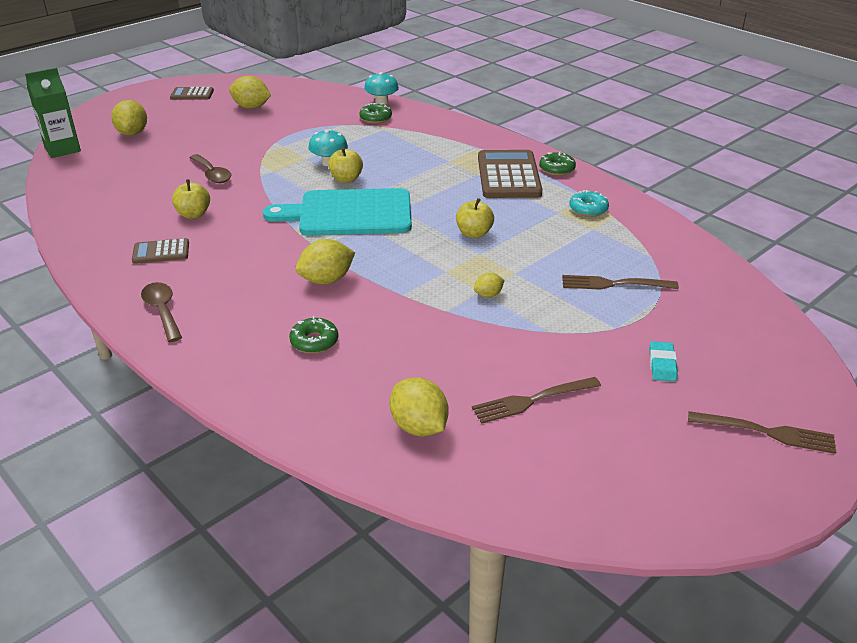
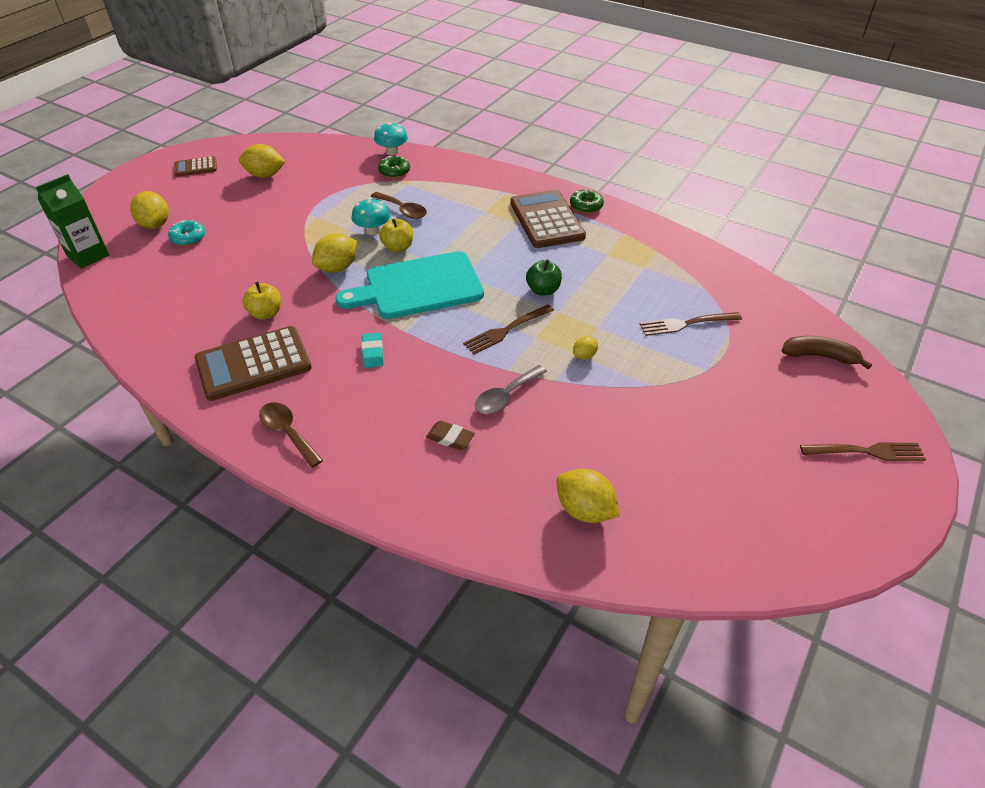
camera: 15 degrees left, 10 degrees up
brown calculator [132,238,189,264] -> brown calculator [195,326,312,401], size x1.93
brown spoon [190,154,232,183] -> brown spoon moved to [371,192,427,219]
green donut [289,316,339,353] -> brown eraser [426,420,475,450]
yellow lemon [296,239,355,284] -> yellow lemon moved to [312,233,357,273]
yellow apple [456,198,494,238] -> green apple [526,259,562,296]
brown fork [472,377,601,424] -> brown fork moved to [463,304,554,354]
turquoise donut [569,190,609,217] -> turquoise donut moved to [168,220,205,246]
turquoise eraser [649,341,678,382] -> turquoise eraser moved to [361,333,383,368]
none -> grey spoon [475,365,547,414]
none -> brown banana [781,336,872,369]

